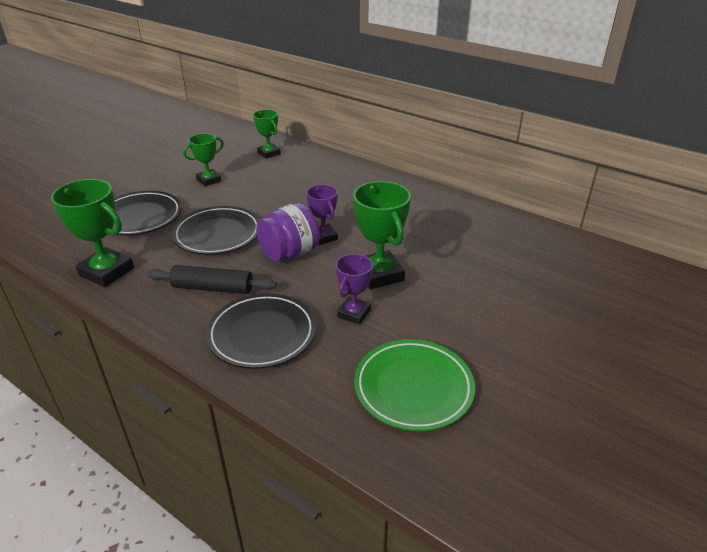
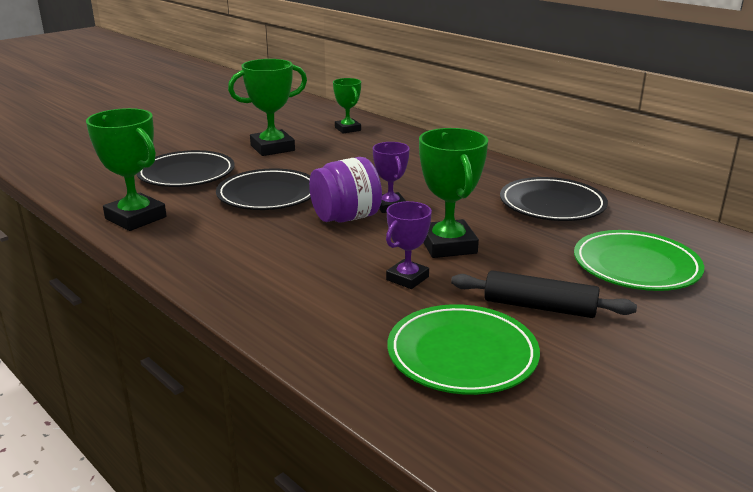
camera: 10 degrees right, 10 degrees down
black rolling pin [147,265,276,294] -> black rolling pin moved to [451,270,637,318]
green trophy [183,134,224,186] -> green trophy [228,59,307,156], size x1.62
black plate [206,293,316,369] -> black plate moved to [500,177,608,221]
none -> green plate [574,230,704,291]

